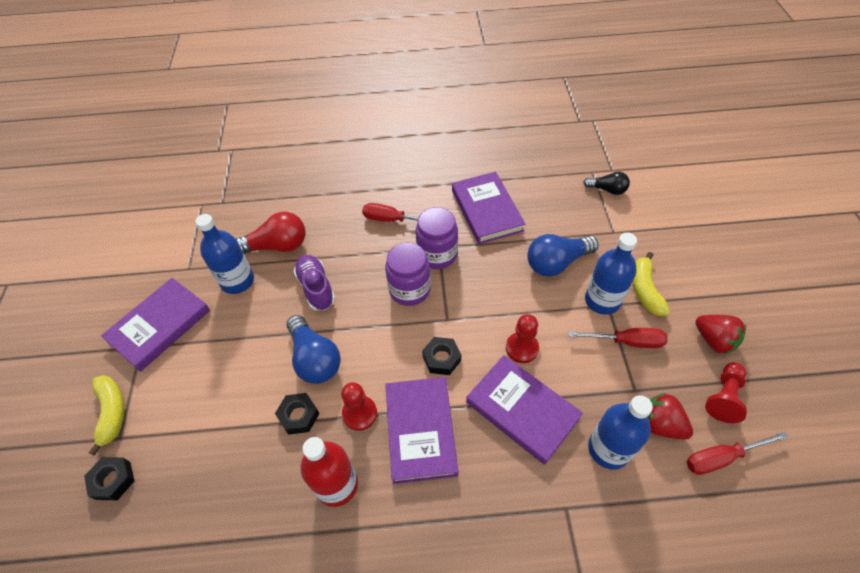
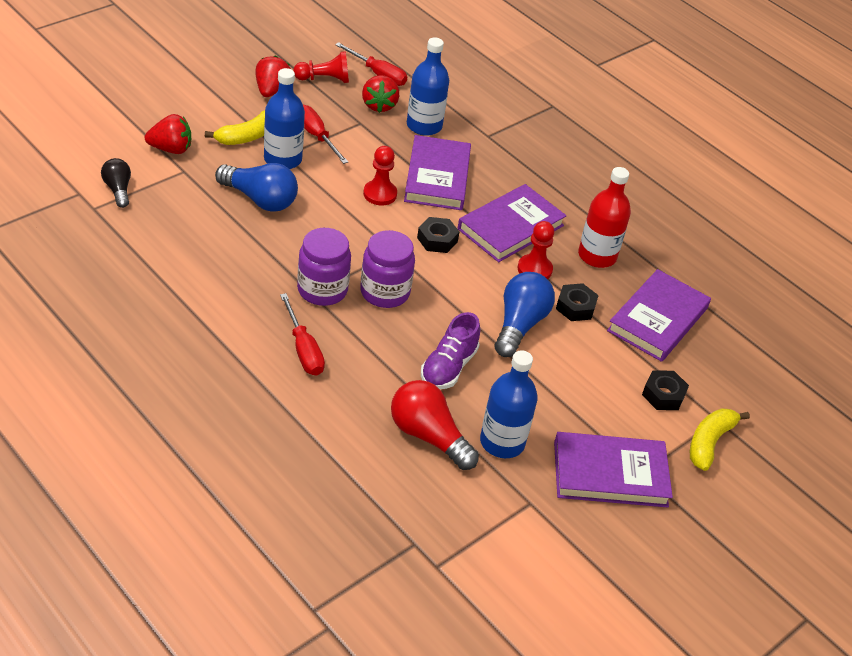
camera: 135 degrees left, 10 degrees down
black nut [84,457,135,500] -> black nut moved to [642,370,689,410]
purple book [452,172,525,244] -> purple book moved to [607,269,711,362]
none -> red strawberry [145,114,191,154]

